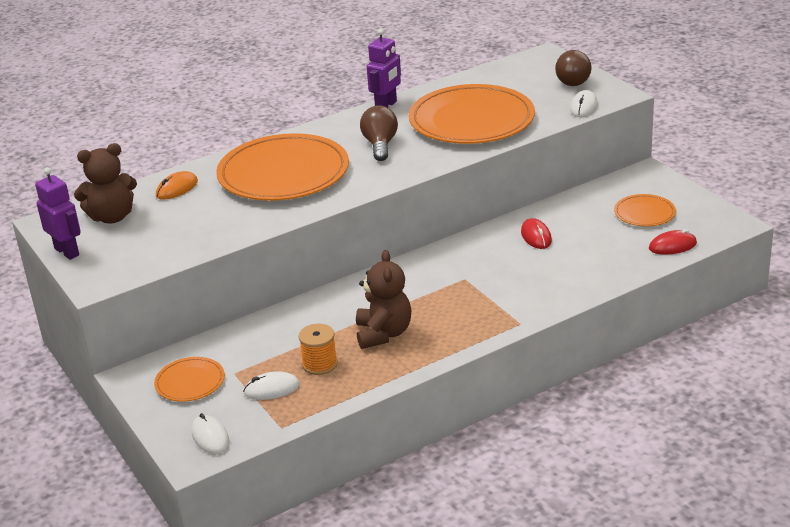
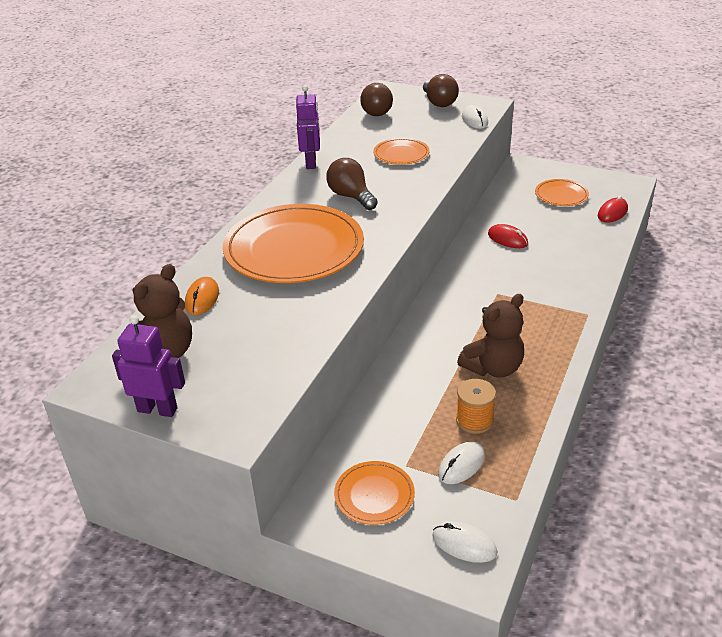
camera: 35 degrees left, 5 degrees up
brown teddy bear [356,250,411,349] -> brown teddy bear turned 90 degrees clockwise [457,294,524,378]
orange plate [409,84,535,144] -> orange plate [373,138,430,165], size x0.47
none -> brown light bulb [360,83,393,116]

